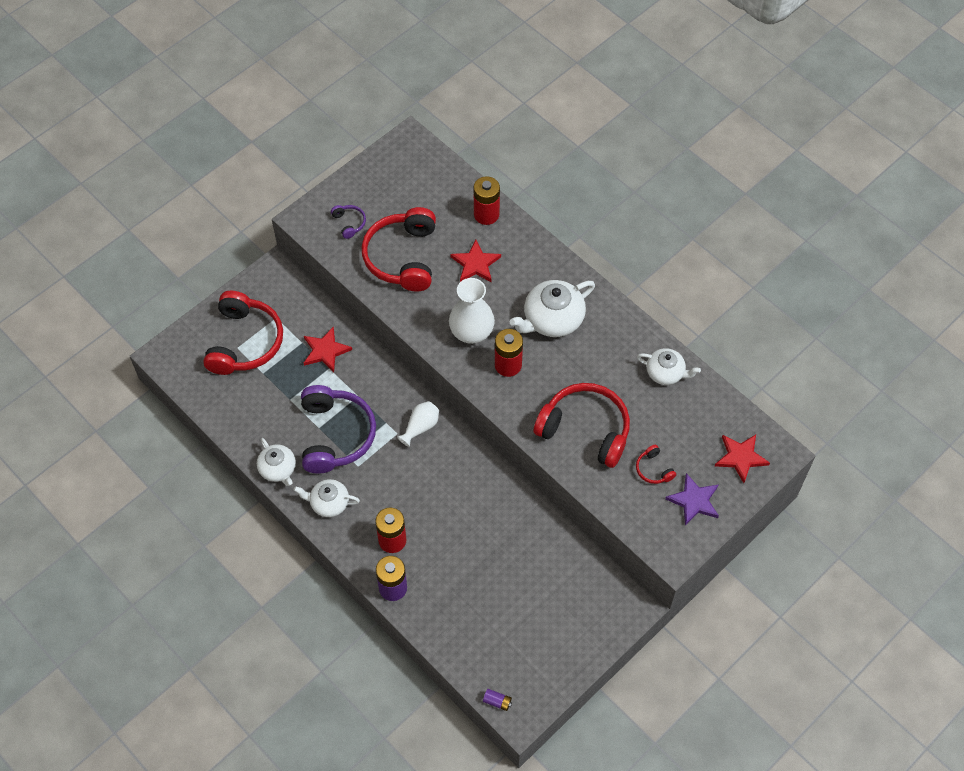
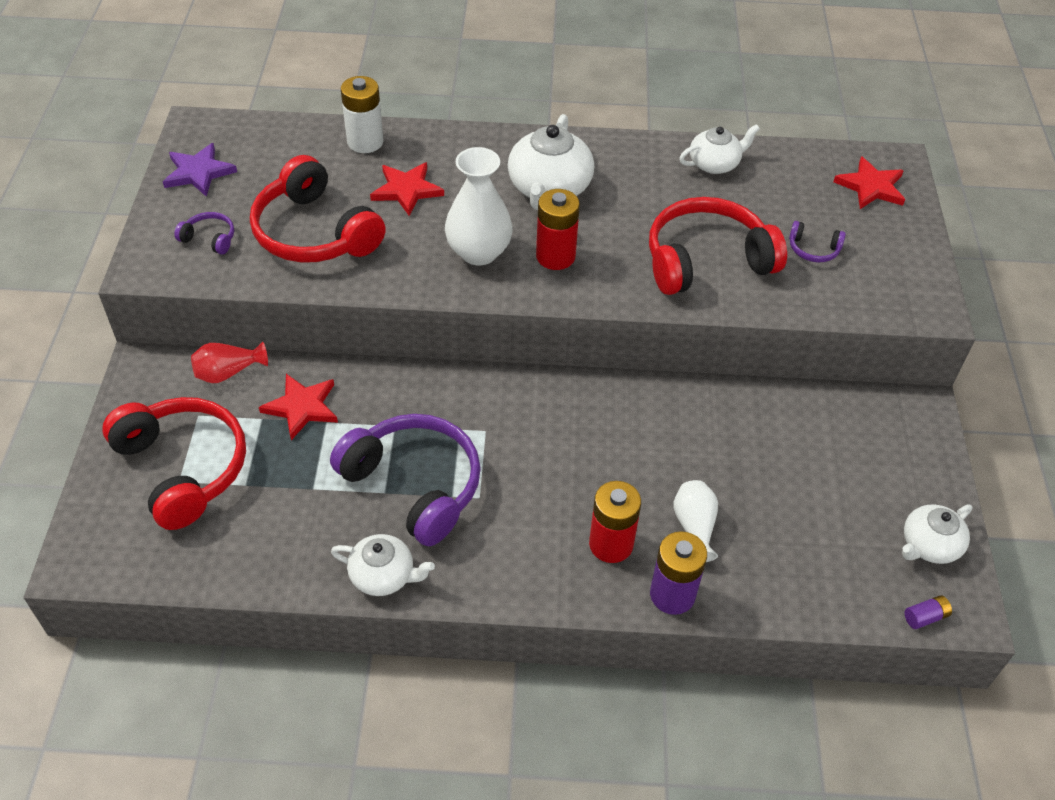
camera: 45 degrees left, 10 degrees down
white teapot [294,479,360,517] -> white teapot moved to [902,504,972,564]
white vase [397,401,439,447] -> white vase moved to [674,480,718,562]
red battery [474,176,500,225] -> white battery [341,76,384,153]
red headphones [636,445,676,484] -> purple headphones [789,221,846,262]
purple star [665,473,719,526] -> purple star moved to [163,143,237,197]
none -> red vase [191,342,268,383]

